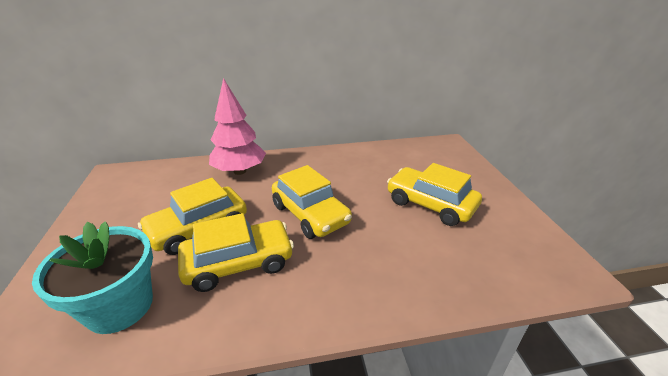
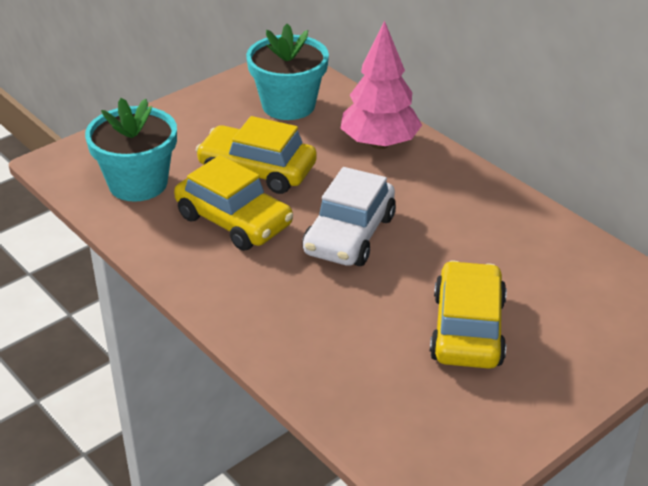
camera: 60 degrees right, 5 degrees up
yellow car [272,165,352,239] -> white car [302,167,396,266]
none -> turquoise flower pot [246,24,329,120]

